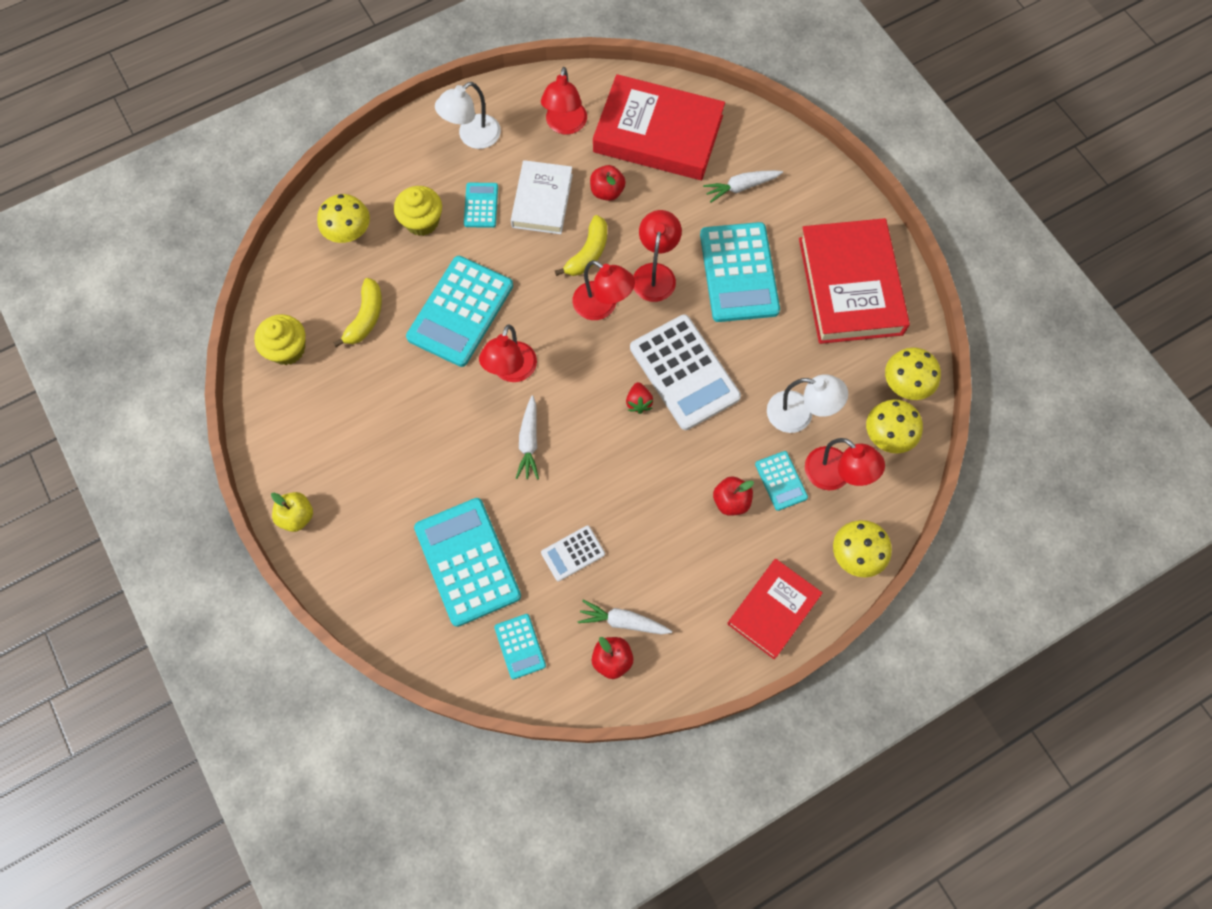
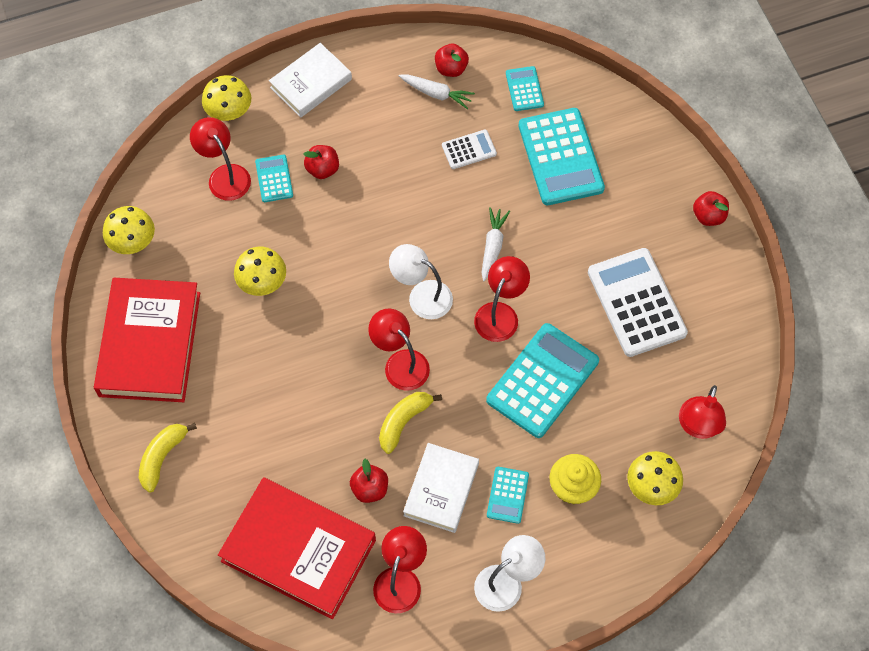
camera: 170 degrees left, 5 degrees down
yellow cupcake [254,314,306,365] -> none
yellow apple [271,492,313,532] -> red apple [693,191,729,226]
yellow banana [333,278,382,347] -> yellow banana moved to [139,423,197,493]
red strawberry [626,382,653,414] -> none
white calculator [630,314,741,430] -> white calculator moved to [588,248,688,357]
red lamp [633,210,682,302] -> red lamp moved to [679,385,726,439]
turquoise calculator [700,222,780,322] -> none
white carrot [703,170,783,203] -> none
red book [727,559,823,659] -> white book [269,43,352,118]
white lamp [767,374,848,433] -> white lamp moved to [389,244,453,319]
yellow mushroom [866,399,923,453] -> yellow mushroom moved to [234,246,286,296]

